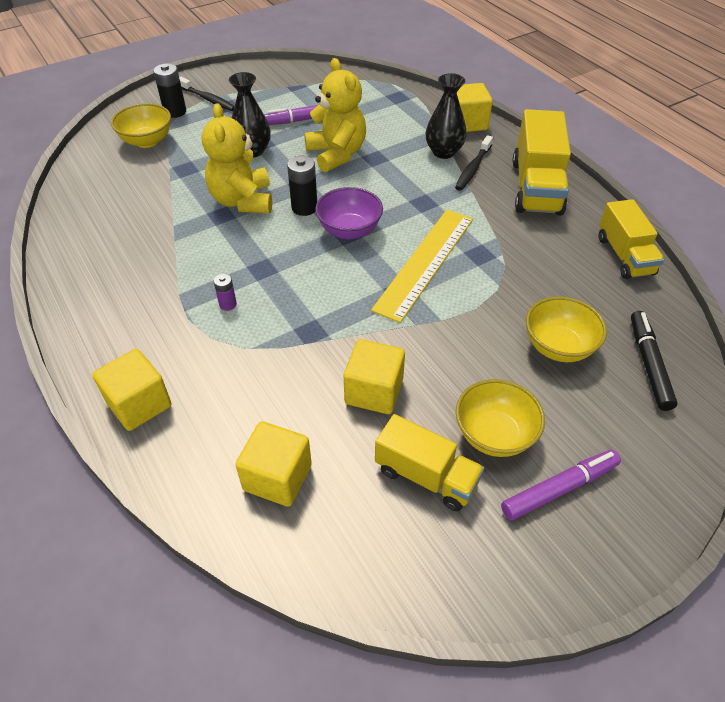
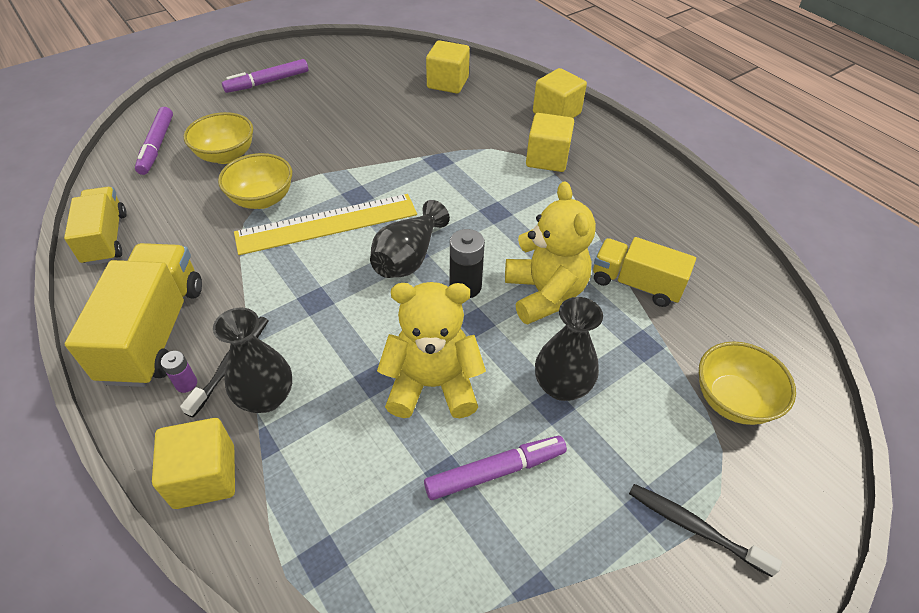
camera: 175 degrees right, 0 degrees up
black battery [153,63,186,118] -> none
purple battery [214,274,237,311] -> purple battery moved to [161,351,197,393]
yellow teddy bear [304,58,366,172] -> yellow teddy bear turned 120 degrees clockwise [377,282,486,418]
purple bowl [315,187,383,239] -> black vase [370,200,450,278]
yellow cube [344,339,405,414] -> yellow cube moved to [526,113,574,172]
yellow ruler [371,210,473,323] -> yellow ruler turned 45 degrees clockwise [234,194,417,255]
yellow truck [375,414,484,511] -> yellow truck moved to [593,237,696,307]
yellow bowl [456,379,545,457] -> yellow bowl moved to [218,153,292,209]
black marker [631,311,678,411] -> purple marker [135,107,173,175]

